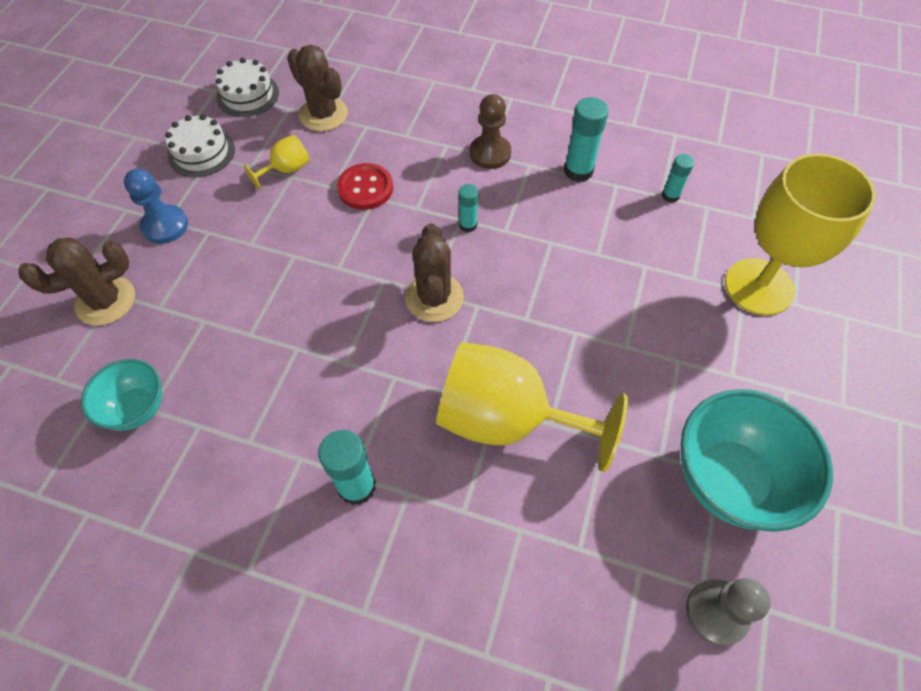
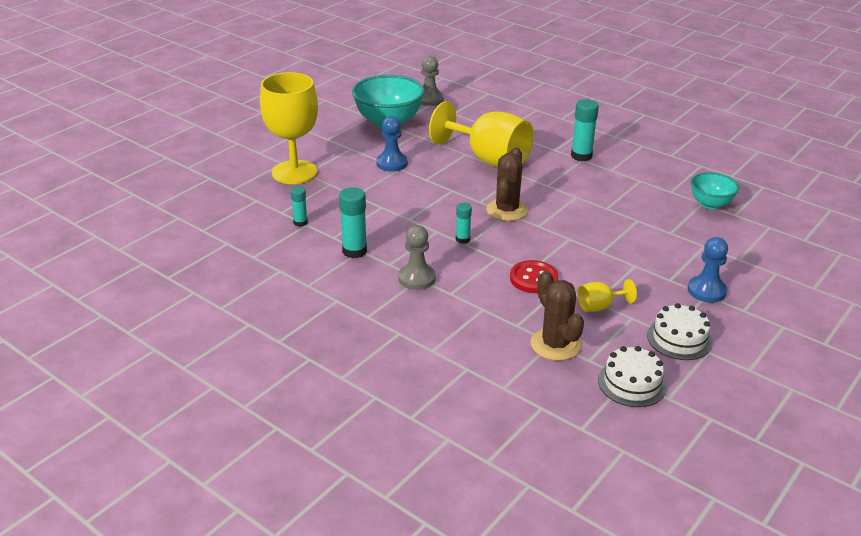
camera: 160 degrees left, 25 degrees down
brown cactus [19,237,135,326] -> none
brown pawn [470,94,511,169] -> grey pawn [398,225,436,290]
none -> blue pawn [376,116,408,172]

